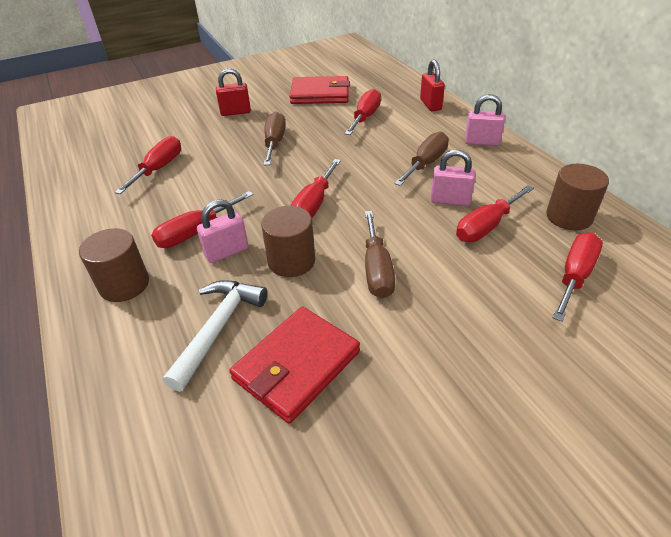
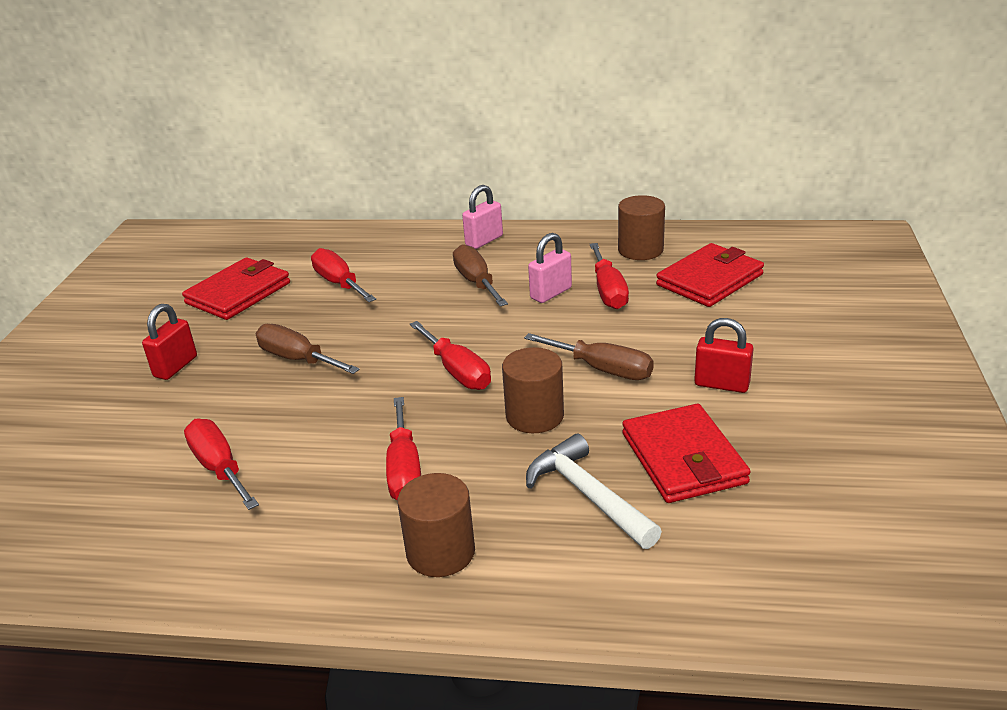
camera: 55 degrees left, 10 degrees down
pink padlock [197,199,249,263] -> none
red padlock [420,60,445,111] -> red padlock moved to [694,318,753,393]
red screwdriver [552,232,603,322] -> red wallet [656,243,764,307]

